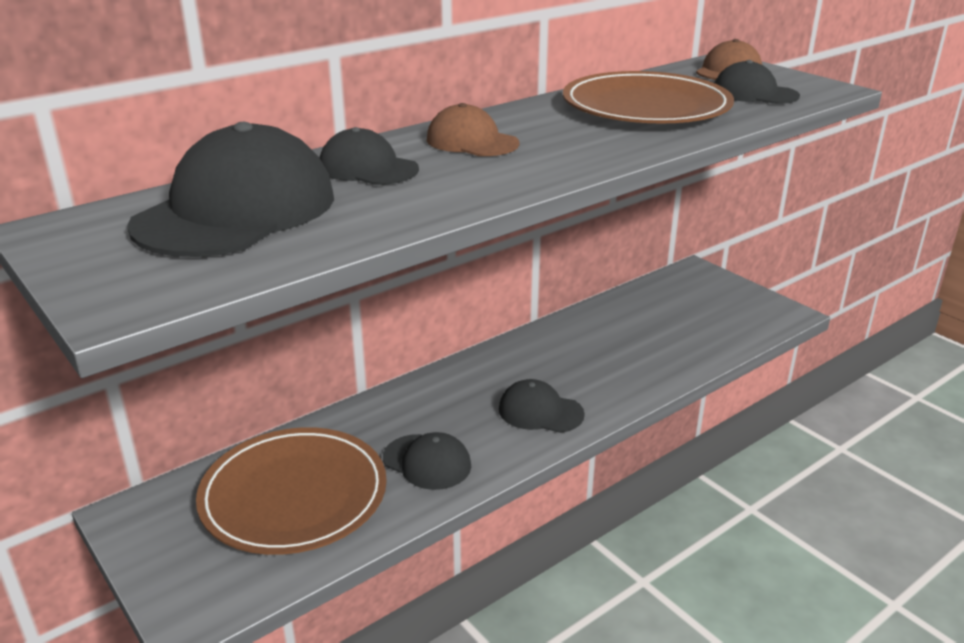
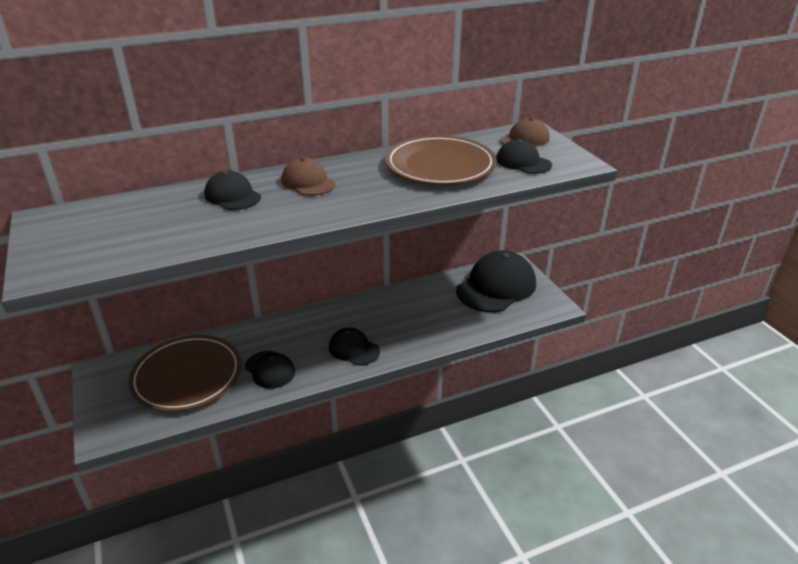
camera: 15 degrees right, 5 degrees up
black cap [127,122,334,257] -> black cap moved to [456,250,536,312]

